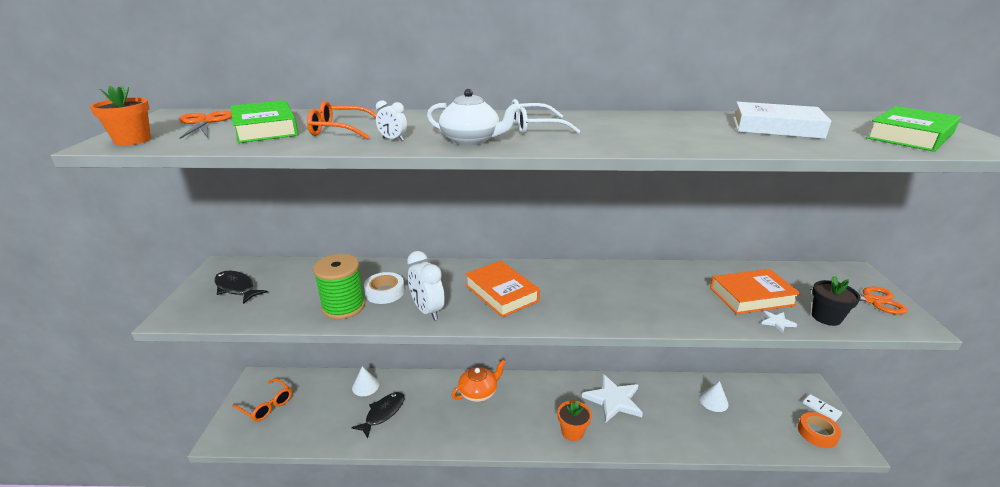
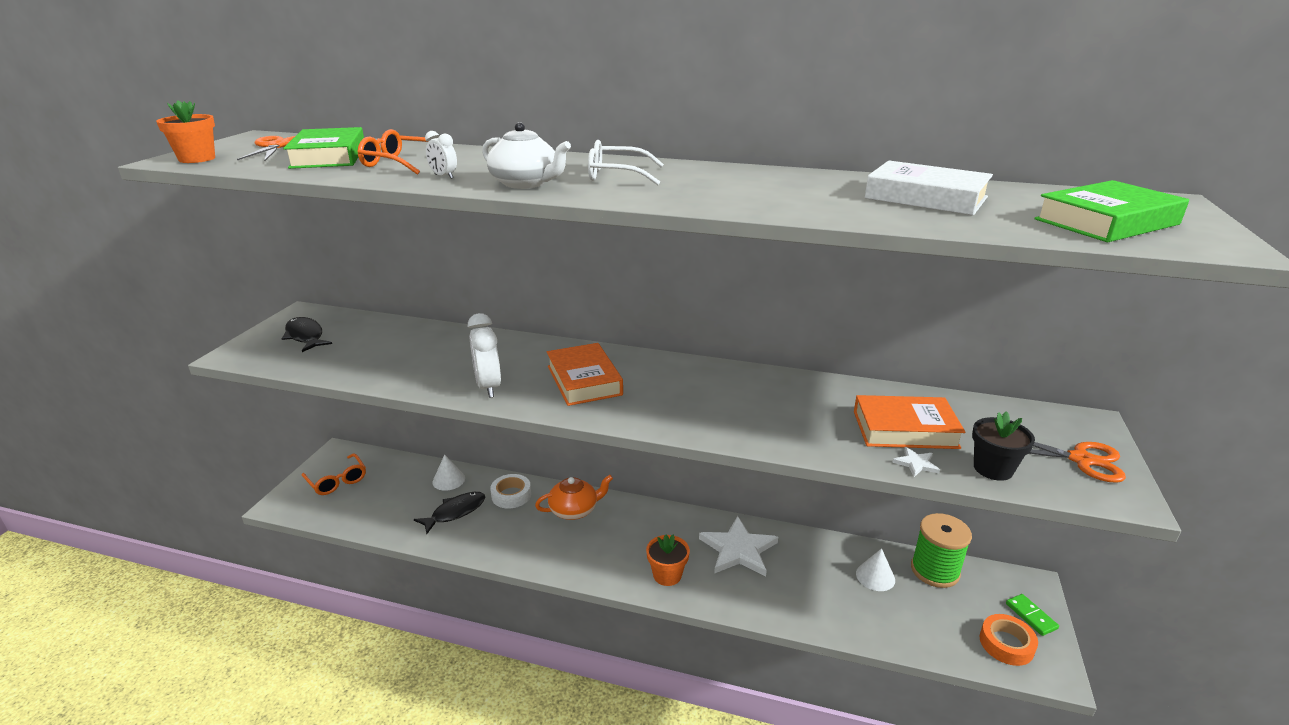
camera: 15 degrees right, 0 degrees up
green spool [313,254,365,319] -> green spool moved to [911,513,972,588]
white tape [364,272,405,304] -> white tape moved to [490,474,531,509]
white domino [802,394,842,422] -> green domino [1006,594,1059,636]

